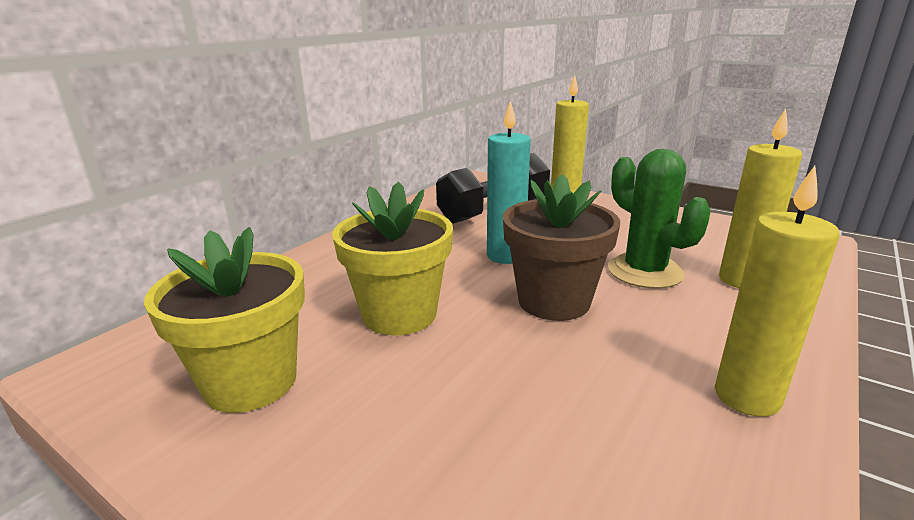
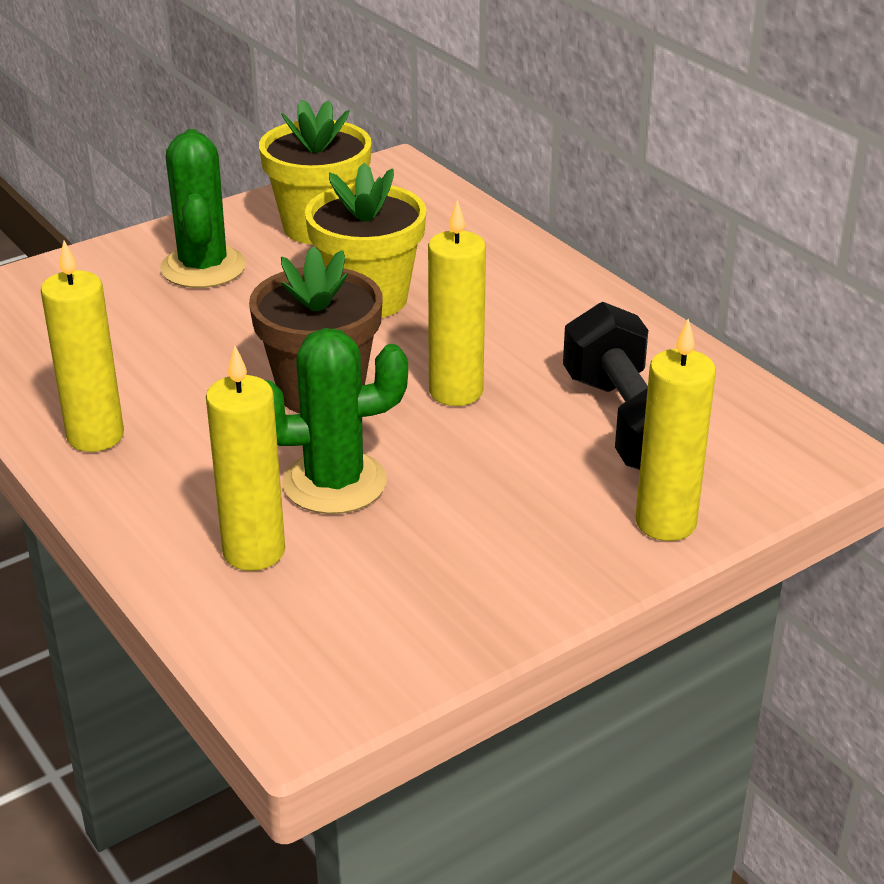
camera: 110 degrees right, 10 degrees up
turquoise candle [487,101,531,264] -> yellow candle [428,200,486,406]
none -> green cactus [160,129,246,288]

